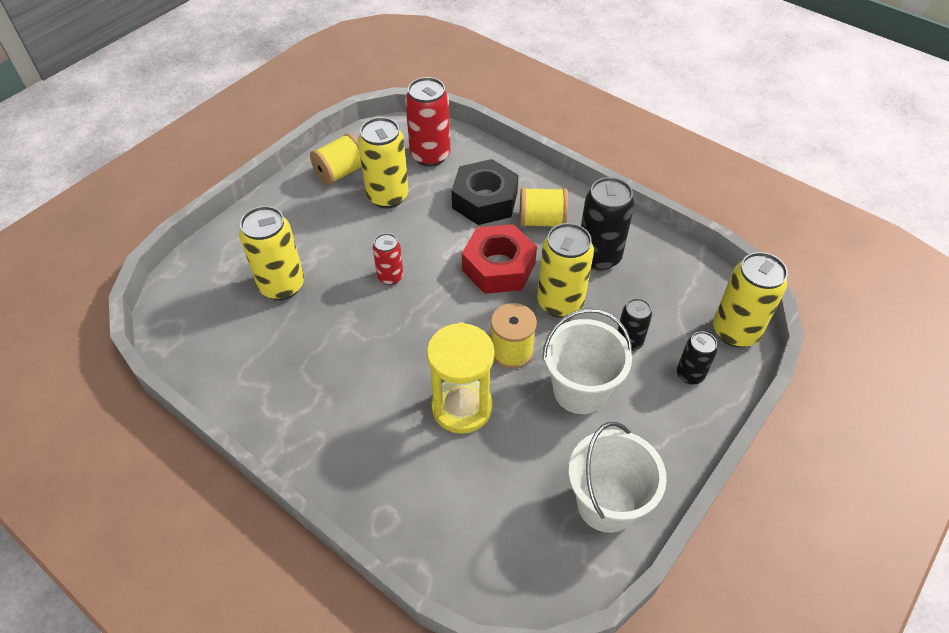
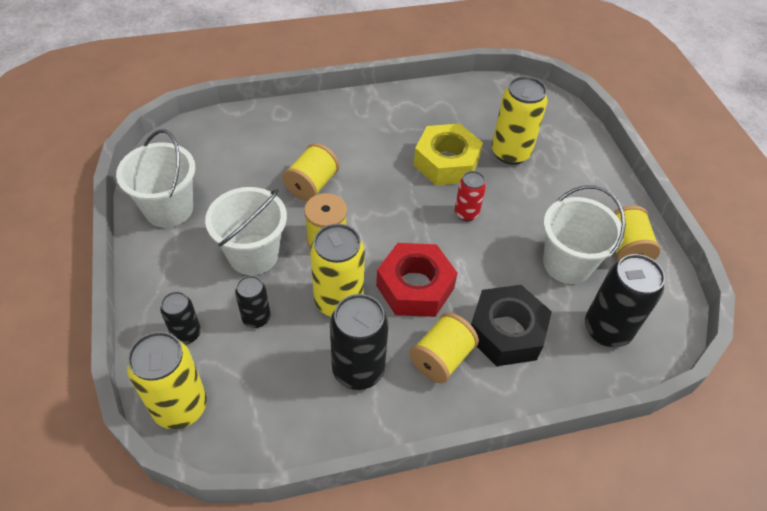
camera: 125 degrees right, 0 degrees up
yellow can [358,117,409,208] -> white bucket [543,185,626,284]
red can [405,77,450,167] -> black can [585,254,665,347]
yellow hourglass [427,322,494,434] -> yellow spool [282,143,339,201]
none -> yellow nut [414,124,483,185]

